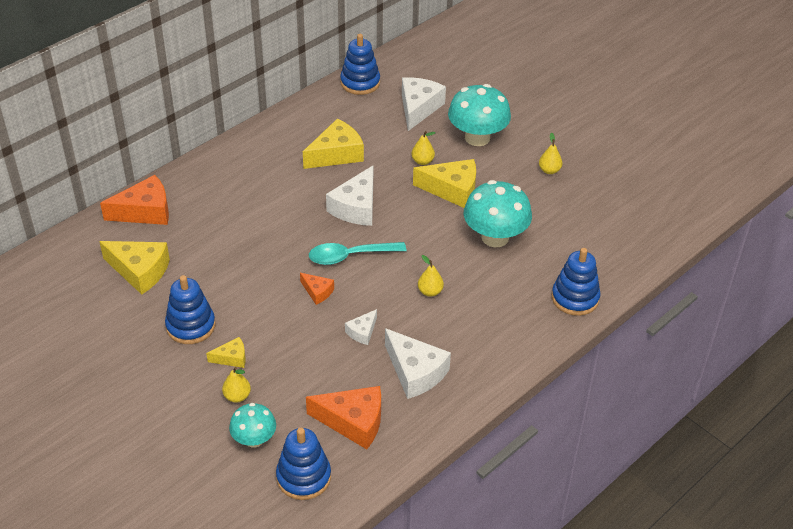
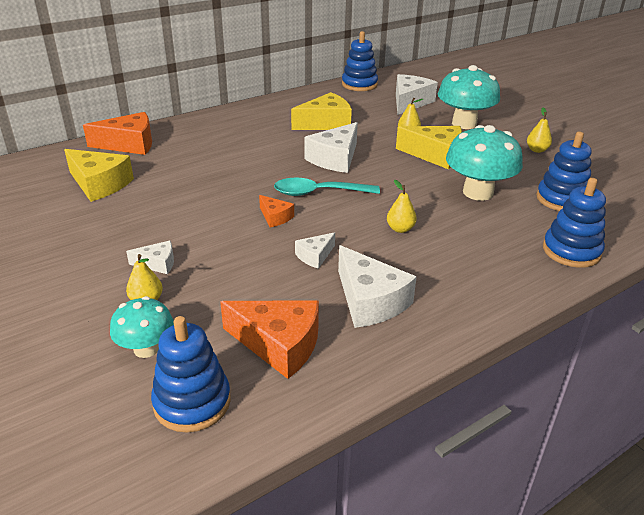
camera: 10 degrees right, 10 degrees down
blue stacking toy [165,275,216,344] -> blue stacking toy moved to [536,132,592,211]
yellow cheese [206,337,246,368] -> white cheese [126,241,174,274]

